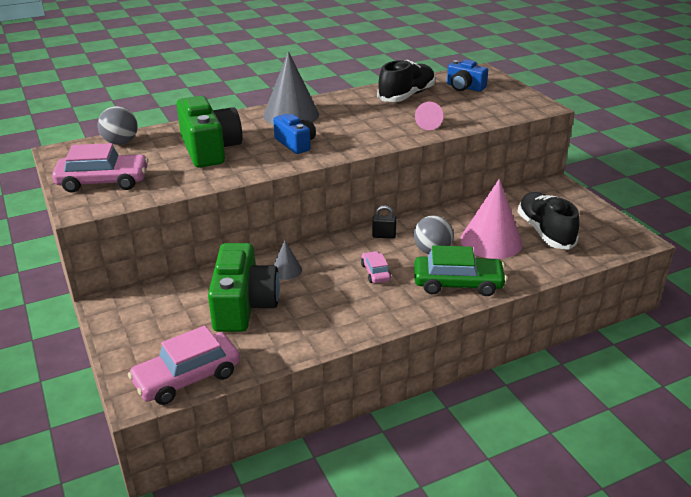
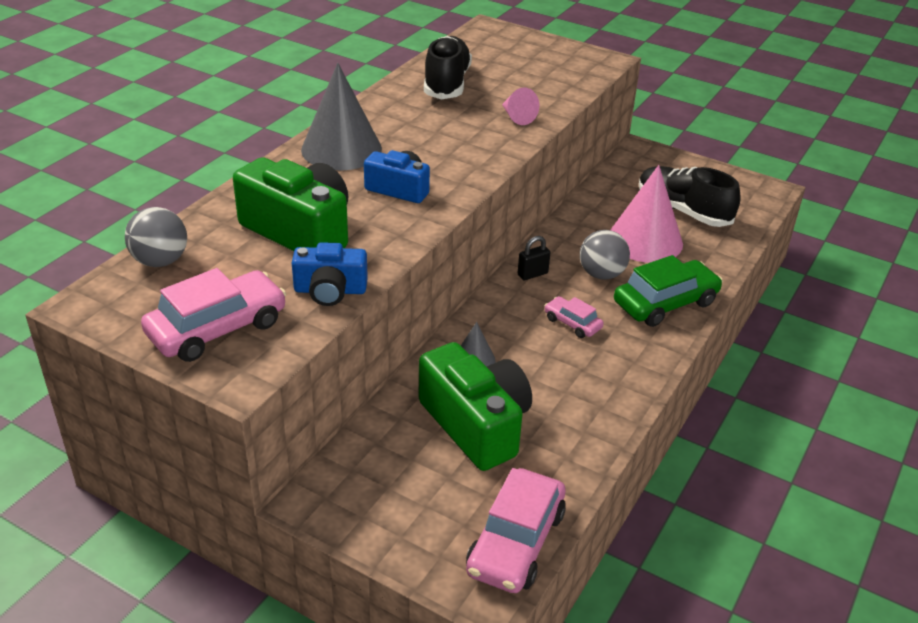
camera: 35 degrees left, 5 degrees up
blue camera [447,59,488,92] -> blue camera moved to [292,242,368,306]

